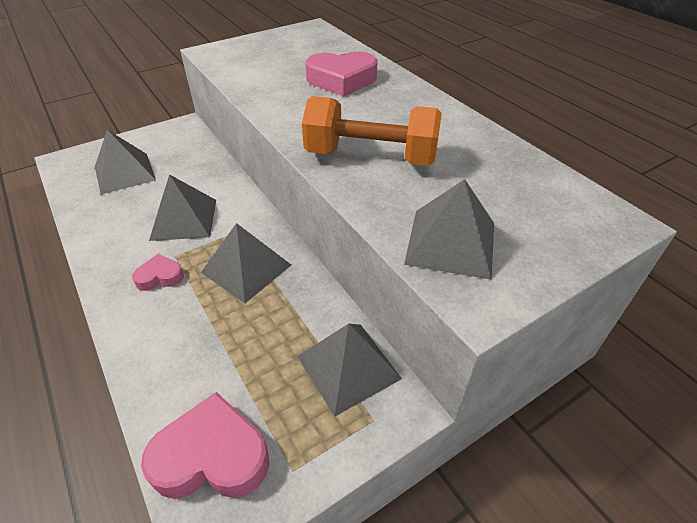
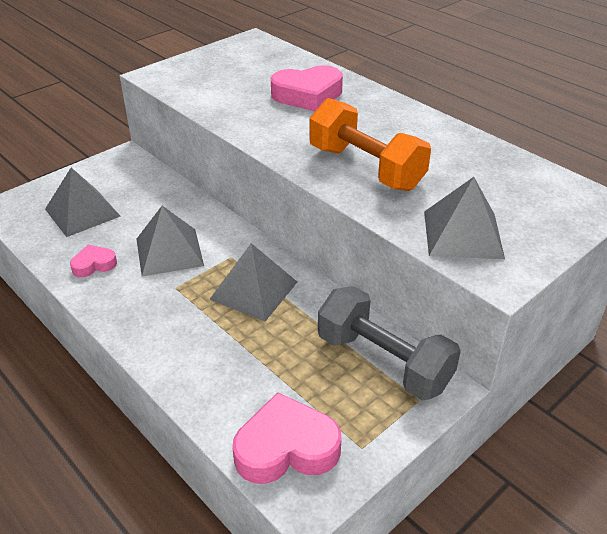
camera: 10 degrees left, 5 degrees down
pink heart [132,254,184,291] -> pink heart moved to [70,244,117,277]
grey pyramid [297,324,402,417] -> grey dumbbell [318,286,461,400]
orange dumbbell [302,96,442,166] -> orange dumbbell turned 45 degrees clockwise [309,98,431,191]

